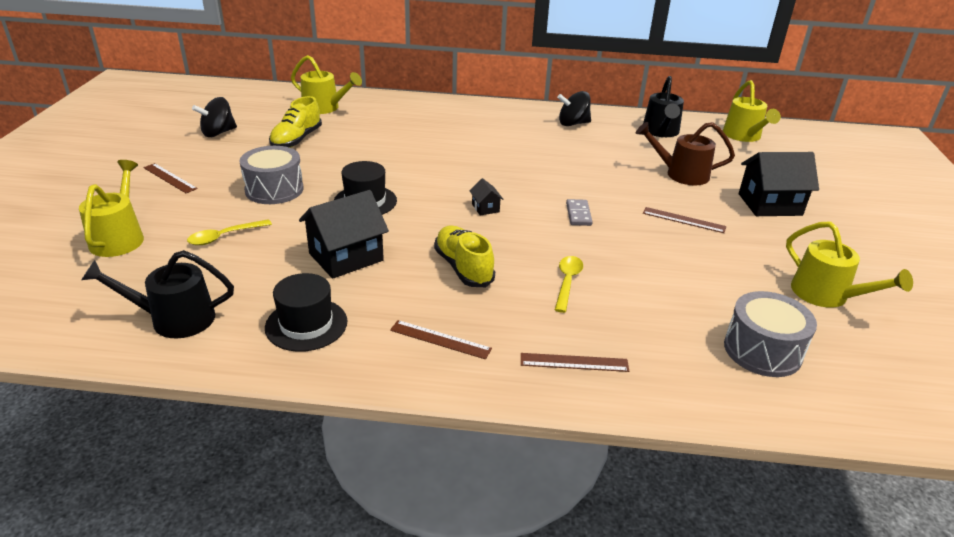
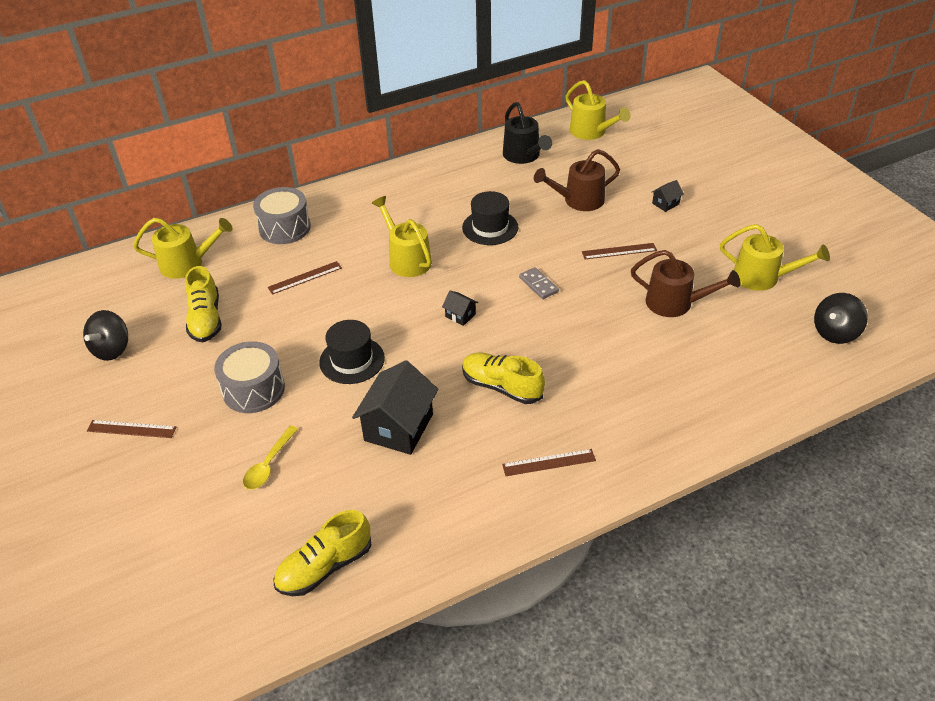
camera: 30 degrees left, 10 degrees up
yellow watering can [79,160,144,257] -> yellow watering can moved to [372,196,432,277]
black watering can [81,250,234,338] -> yellow shoe [274,510,371,596]
black hat [265,273,347,352] -> black hat moved to [462,191,518,245]
brown ruler [521,353,629,372] -> brown ruler moved to [268,261,342,295]
yellow spoon [555,256,583,313] -> none
black spinning top [557,91,591,126] -> black spinning top moved to [814,293,868,344]
grey drum [724,291,817,377] -> grey drum moved to [253,187,311,244]
black house [739,152,819,216] -> black house [651,180,684,212], size x0.46
none -> brown watering can [631,250,741,317]

